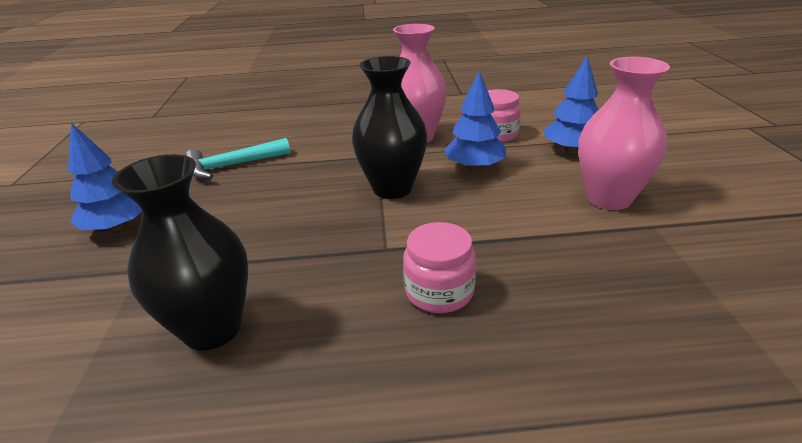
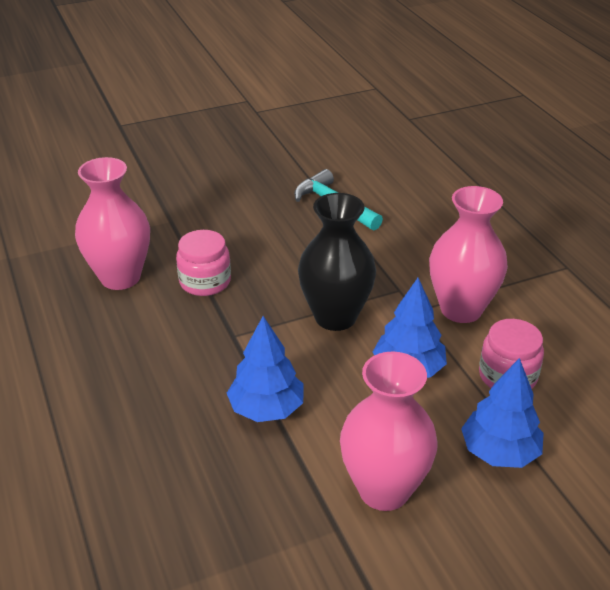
camera: 70 degrees right, 5 degrees up
blue tree [68,123,142,231] -> blue tree moved to [227,316,303,422]
black vase [112,154,249,350] -> pink vase [75,157,150,290]
pink jar [403,222,476,313] -> pink jar moved to [176,230,231,296]

